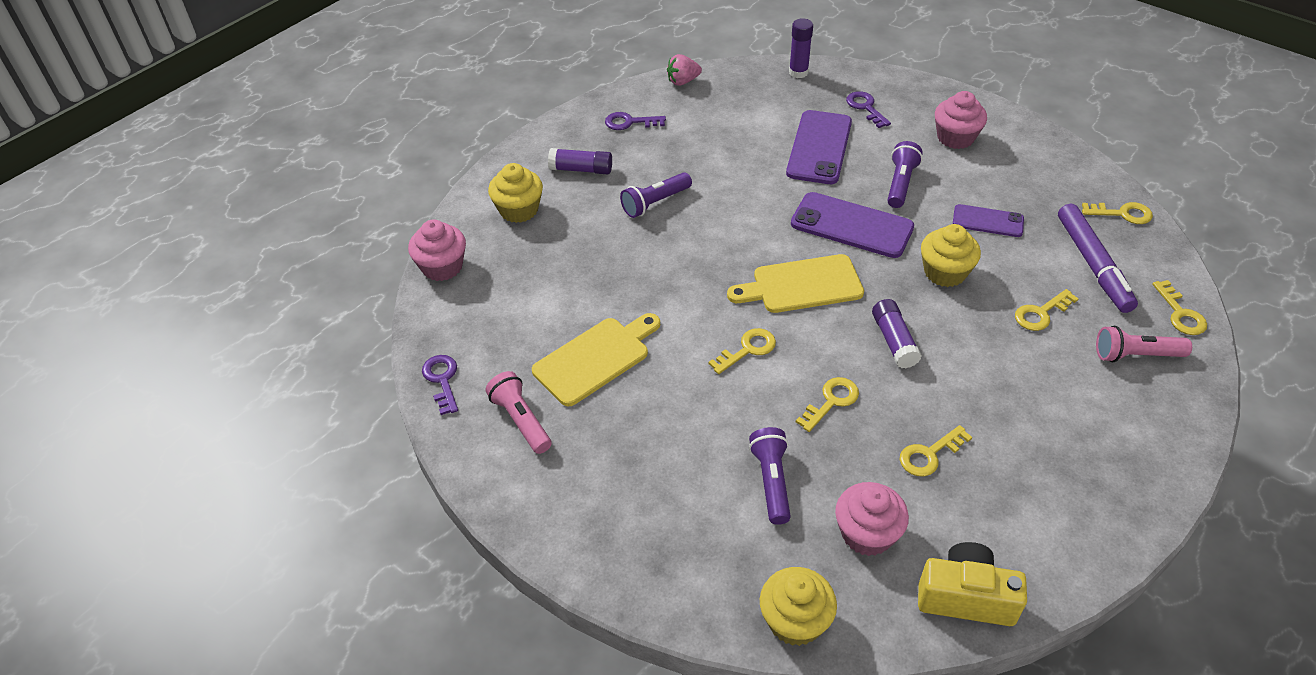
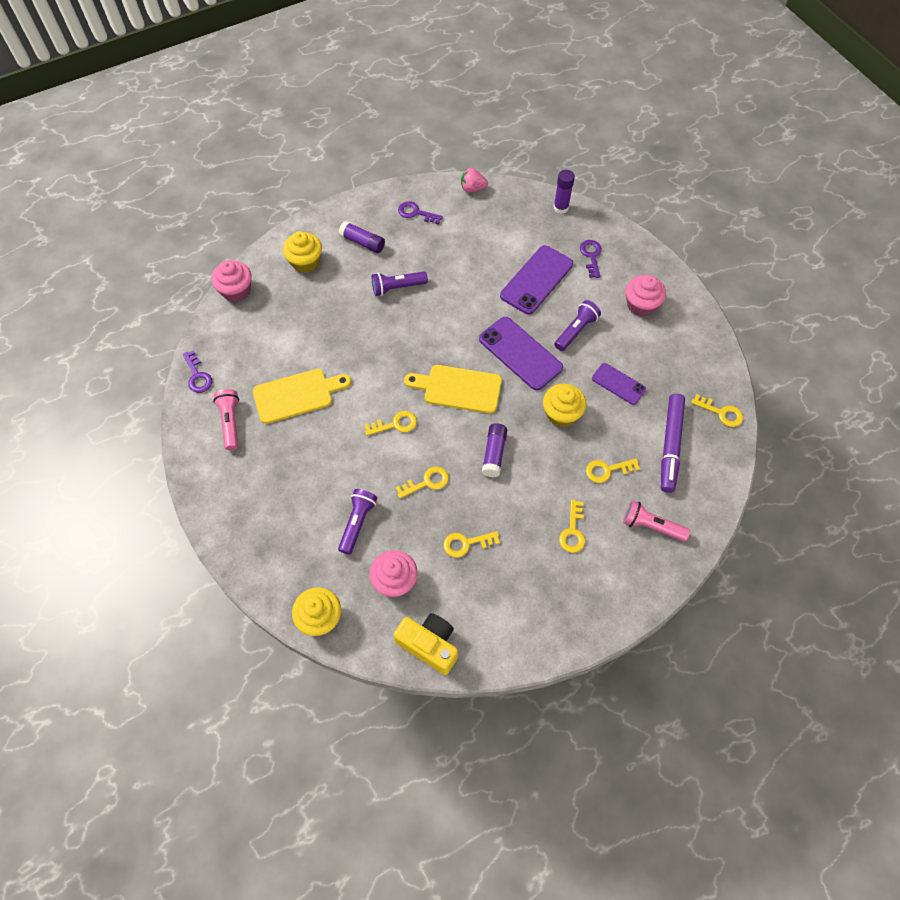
camera: 20 degrees right, 15 degrees up
purple key [422,355,458,415] -> purple key turned 150 degrees clockwise [183,350,212,393]
yellow key [1152,280,1207,335] -> yellow key moved to [559,500,585,553]

